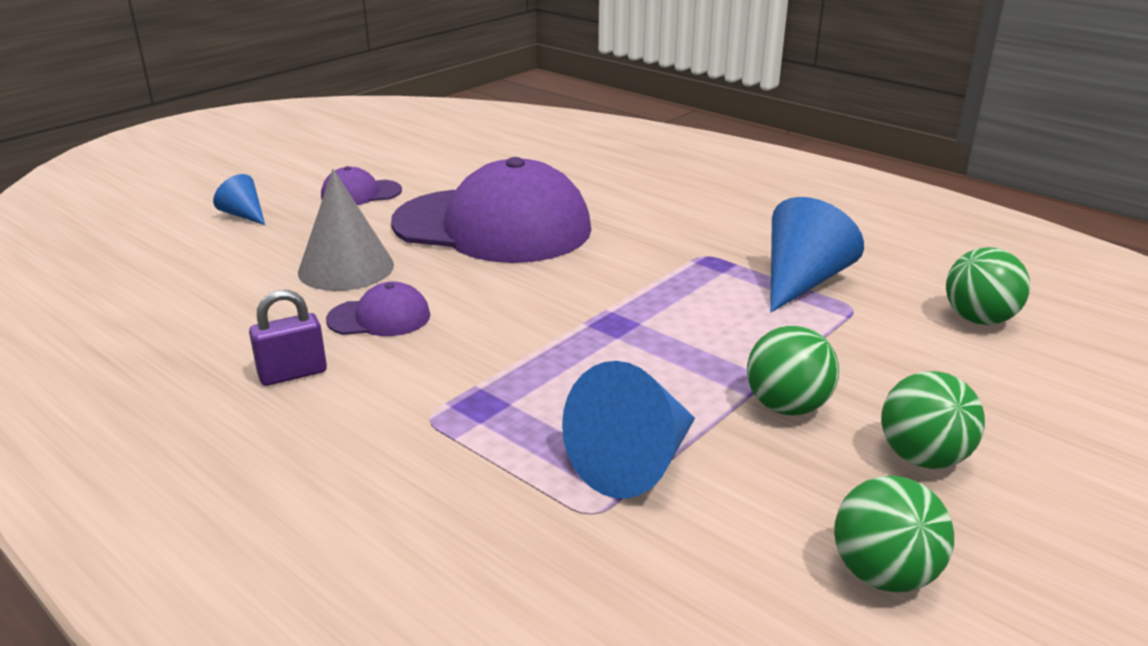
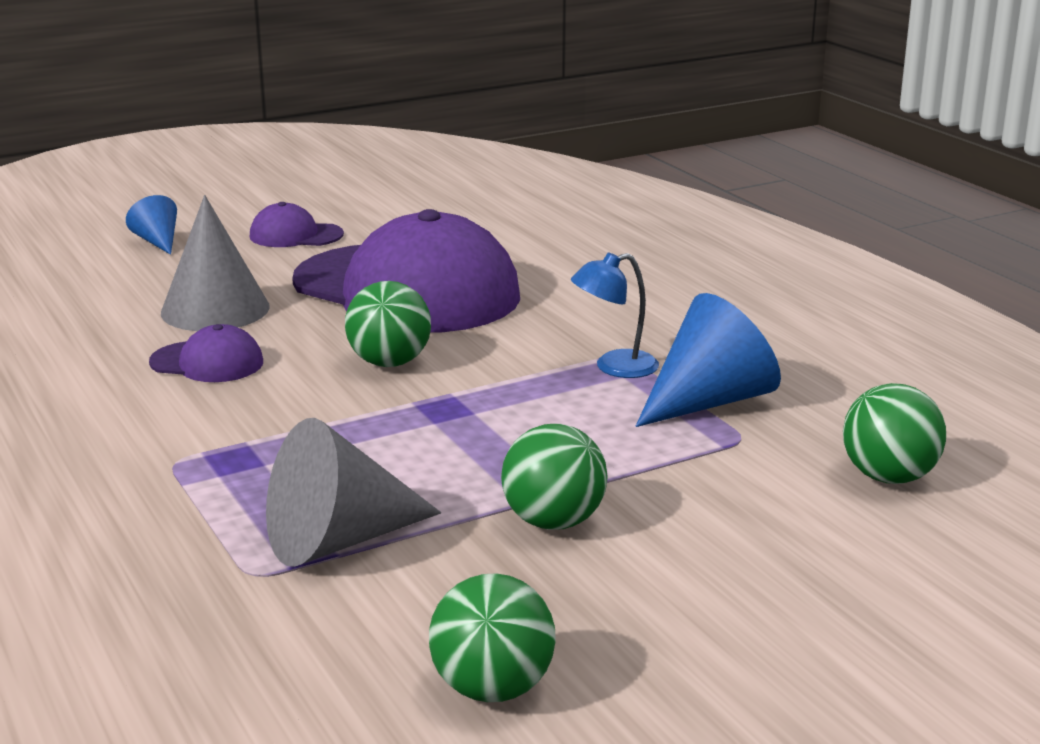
camera: 20 degrees right, 5 degrees down
purple padlock [249,290,327,386] -> none
blue cone [562,361,695,498] -> grey cone [266,418,441,567]
green ball [881,371,985,469] -> green ball moved to [345,281,431,367]
none -> blue lamp [571,253,659,378]

